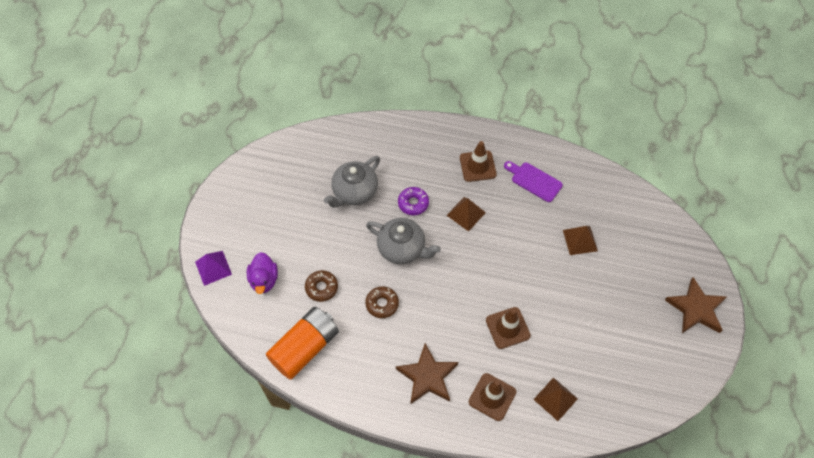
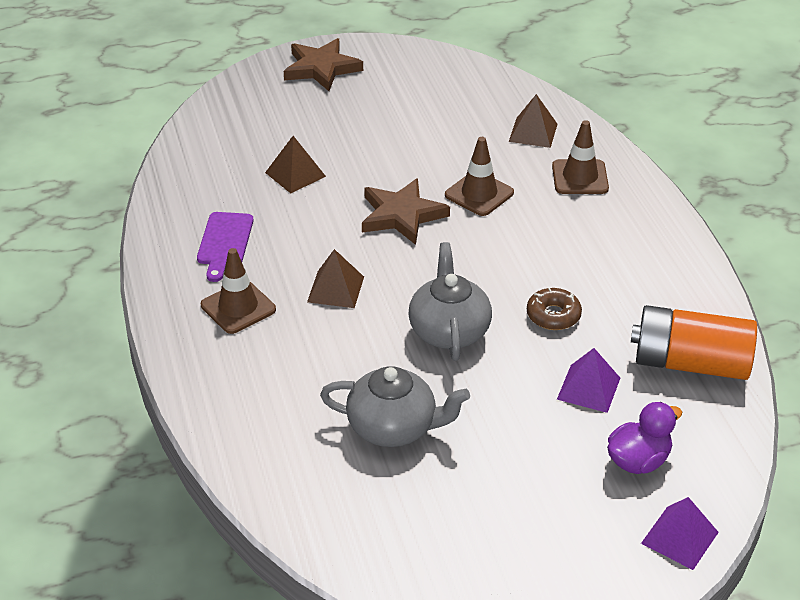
camera: 120 degrees left, 20 degrees down
brown donut [305,270,338,302] -> purple pyramid [557,348,620,413]
brown star [396,343,458,404] -> brown star moved to [362,178,450,245]
purple donut [398,187,429,215] -> none

